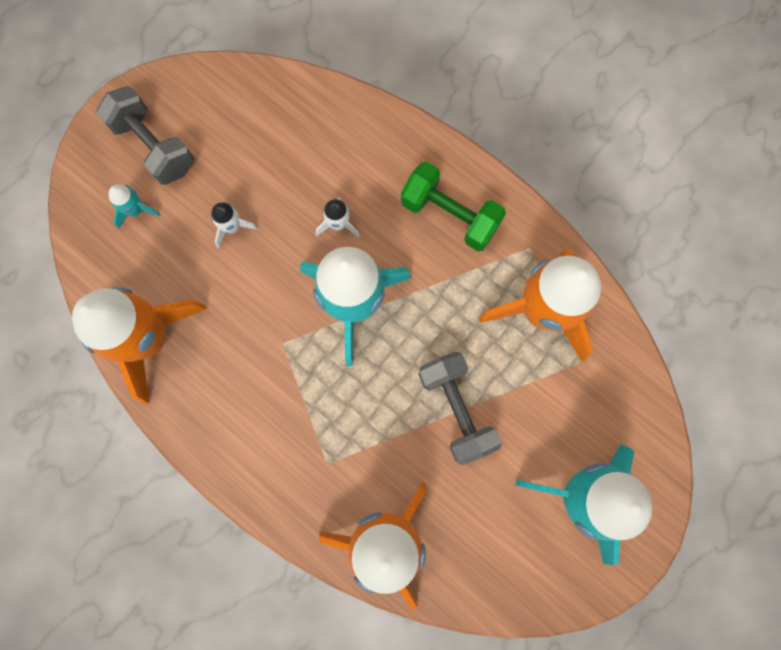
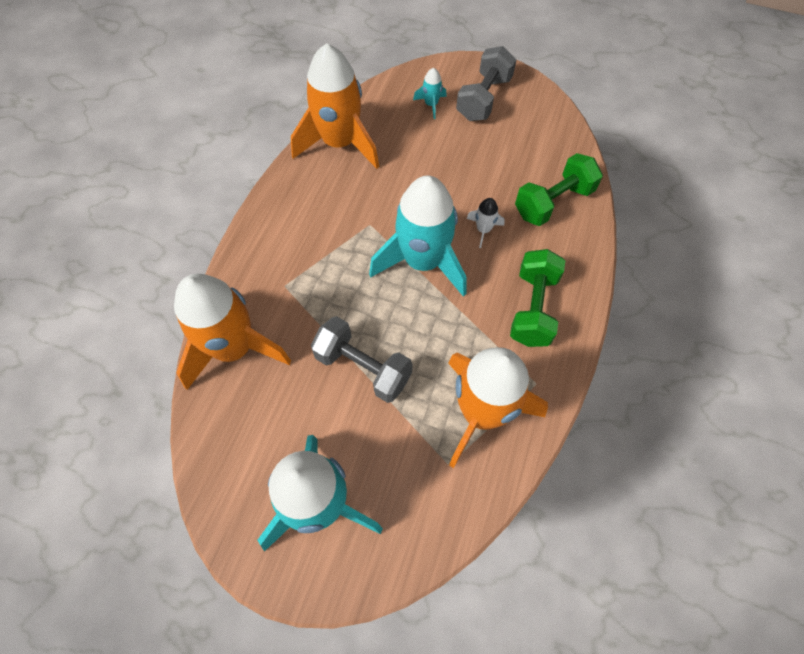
camera: 70 degrees right, 15 degrees down
white rocket [211,202,258,248] -> none
grey dumbbell [418,352,502,465] -> grey dumbbell turned 75 degrees clockwise [311,316,413,403]
none -> green dumbbell [515,153,603,226]

